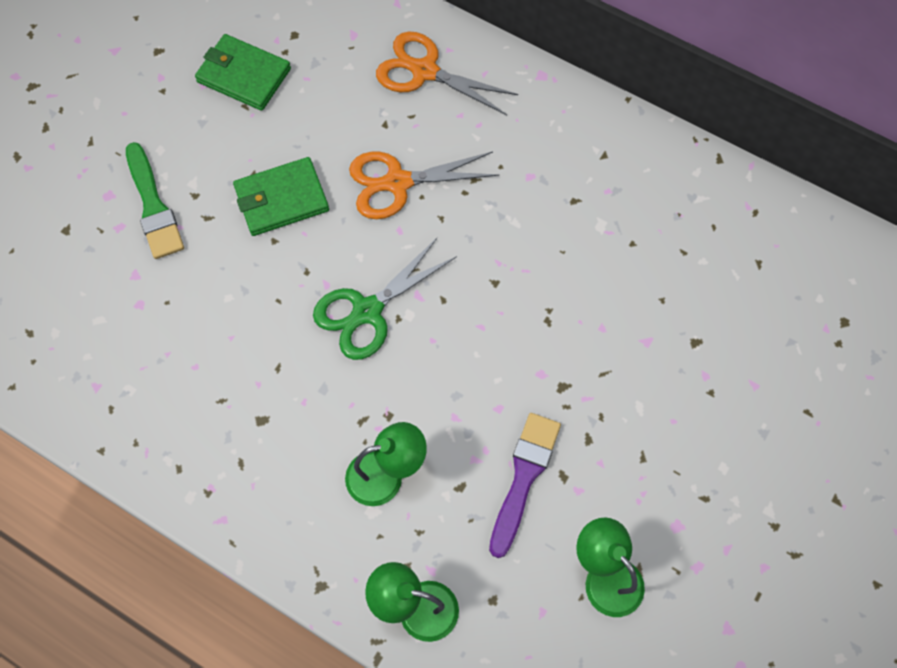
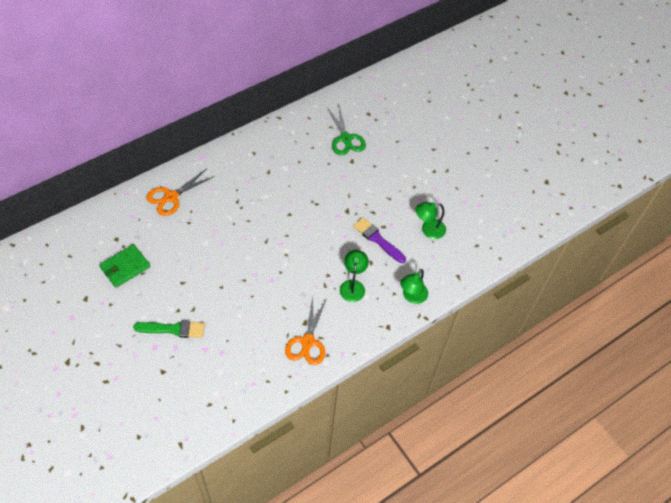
camera: 70 degrees left, 10 degrees down
green wallet [233,157,329,236] -> none
green scissors [313,238,457,360] -> green scissors moved to [327,106,366,155]
orange scissors [349,151,499,219] -> orange scissors moved to [285,296,327,365]

